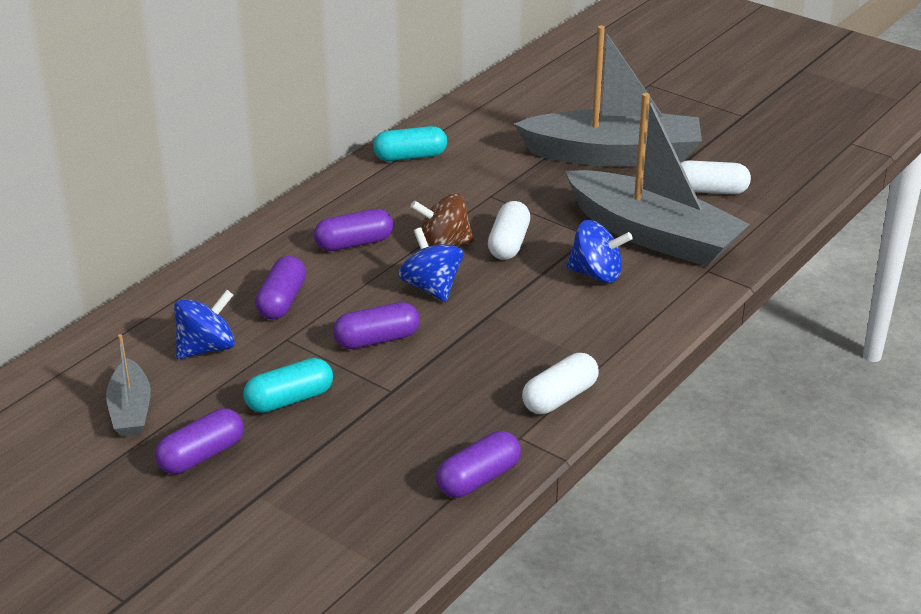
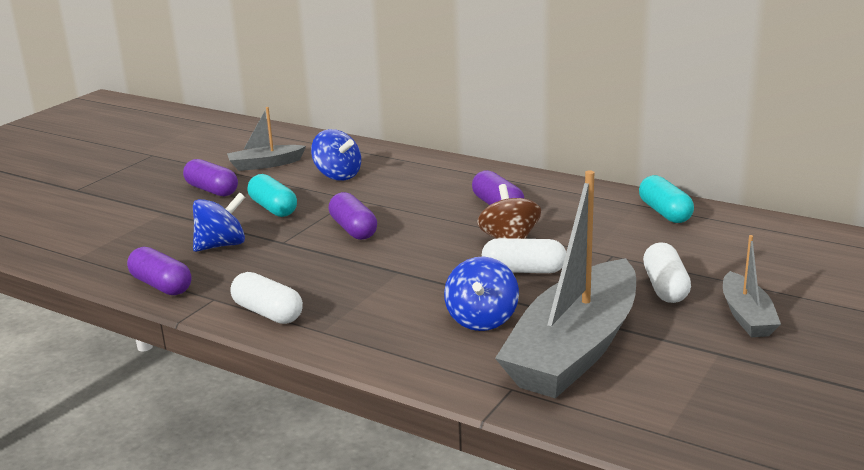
camera: 85 degrees right, 10 degrees down
purple capsule [255,256,306,319] -> none
blue spinning top [398,228,463,302] -> blue spinning top moved to [193,192,245,252]
grey boat [514,25,702,167] -> grey boat [723,235,781,337], size x0.48
white capsule [681,160,751,194] -> white capsule moved to [643,242,691,303]

